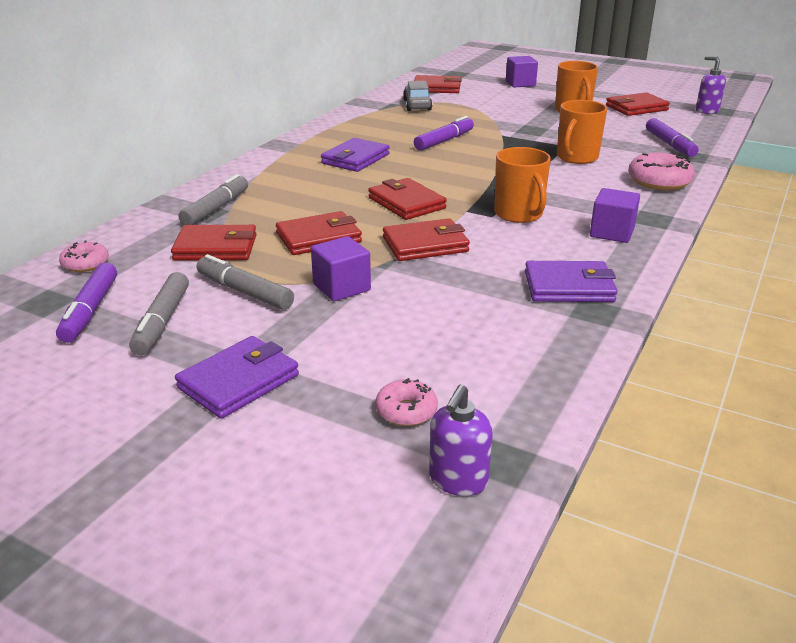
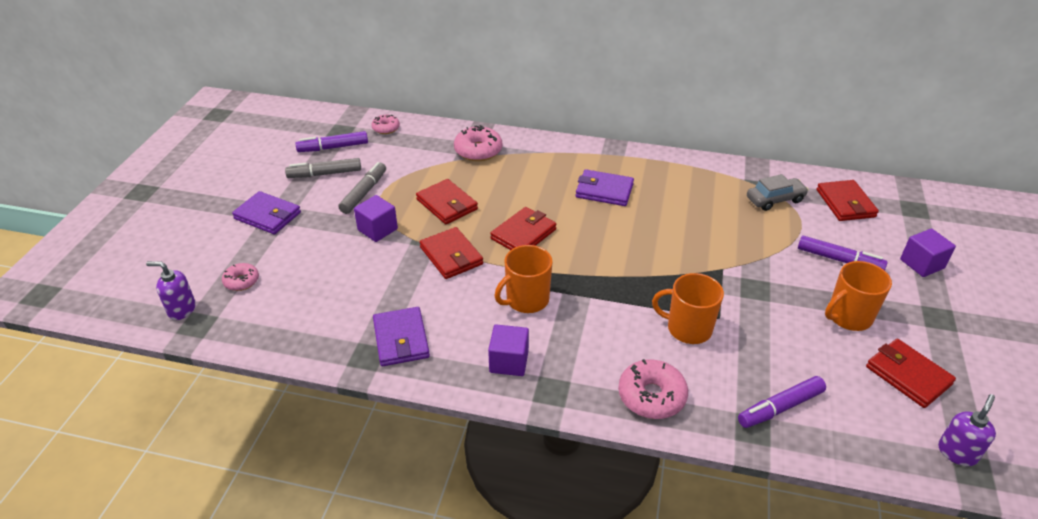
camera: 75 degrees right, 10 degrees up
red wallet [171,225,257,260] -> none
grey marker [179,174,248,225] -> pink donut [454,125,502,161]
purple marker [414,116,474,151] -> purple marker moved to [798,235,887,270]

